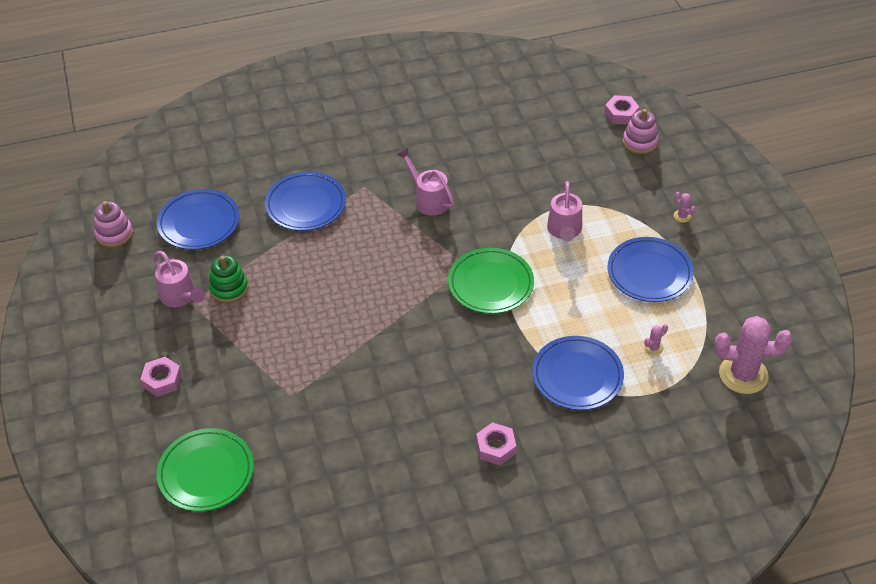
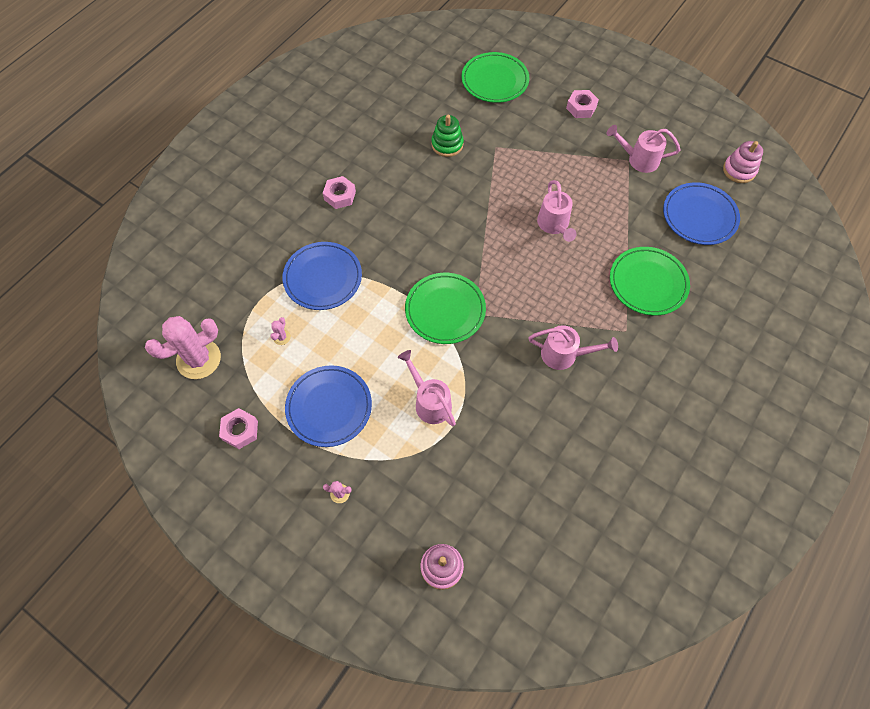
camera: 140 degrees right, 15 degrees up
green stacking toy [209,255,248,303] -> green stacking toy moved to [431,115,464,157]
blue plate [265,172,346,231] -> green plate [610,247,690,316]
pink nut [604,95,639,125] -> pink nut moved to [219,408,258,449]
none -> pink watering can [537,180,577,242]

